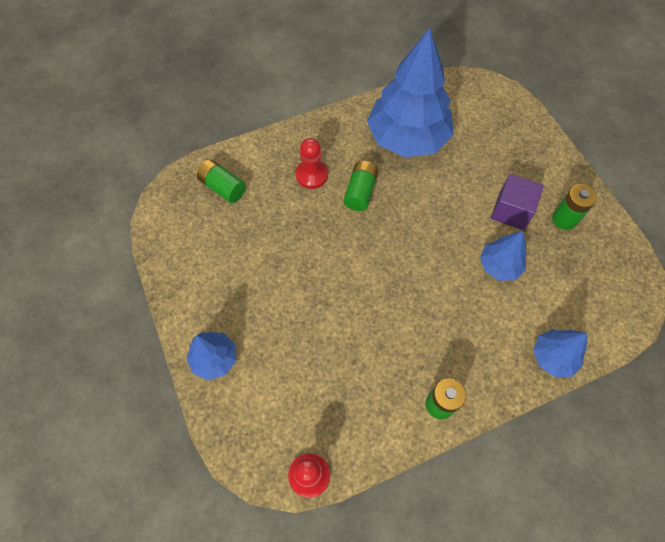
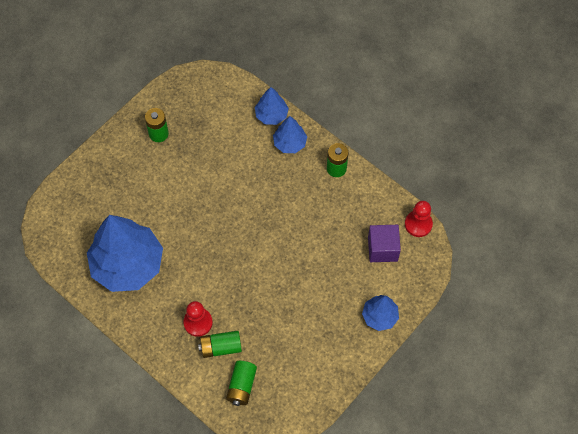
camera: 115 degrees left, 0 degrees up
green battery [343,161,378,211] -> green battery moved to [198,331,242,358]
blue tree [480,231,527,281] -> blue tree moved to [273,116,307,153]
purple cube [491,174,544,230] -> purple cube moved to [368,225,401,262]

